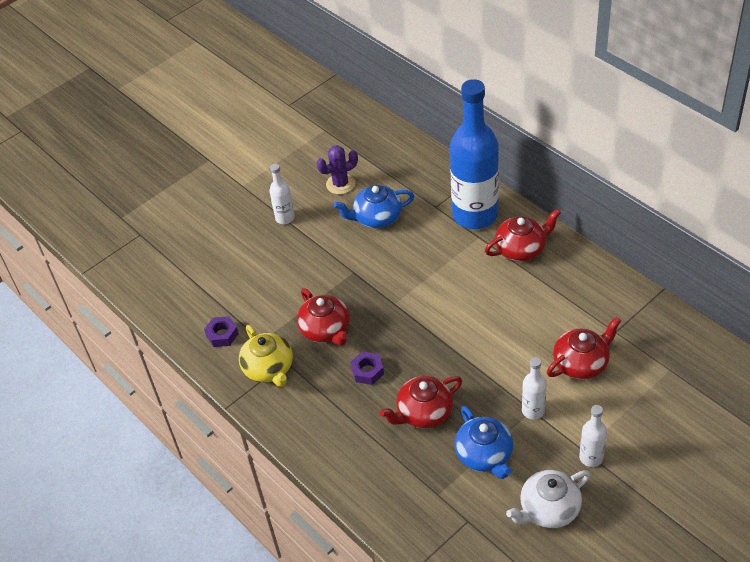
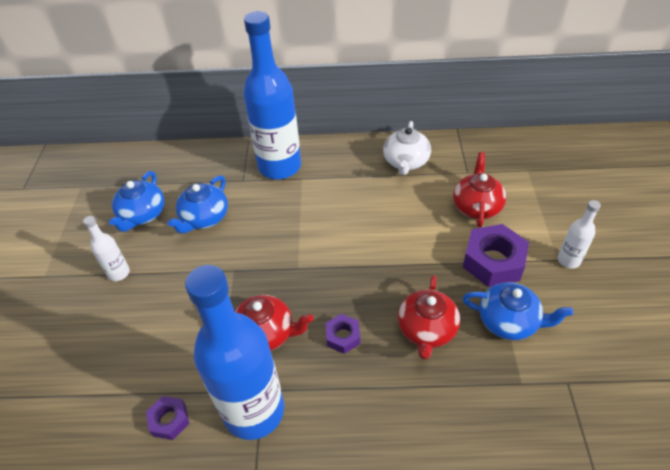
camera: 50 degrees left, 0 degrees up
yellow teapot [239,325,293,387] -> blue bottle [185,265,284,440]
purple cactus [317,145,358,194] -> blue teapot [109,171,165,232]
red teapot [485,209,561,261] -> none
white teapot [506,470,590,528] -> white teapot moved to [383,121,431,175]
white bottle [522,357,547,419] -> purple nut [463,224,529,287]

